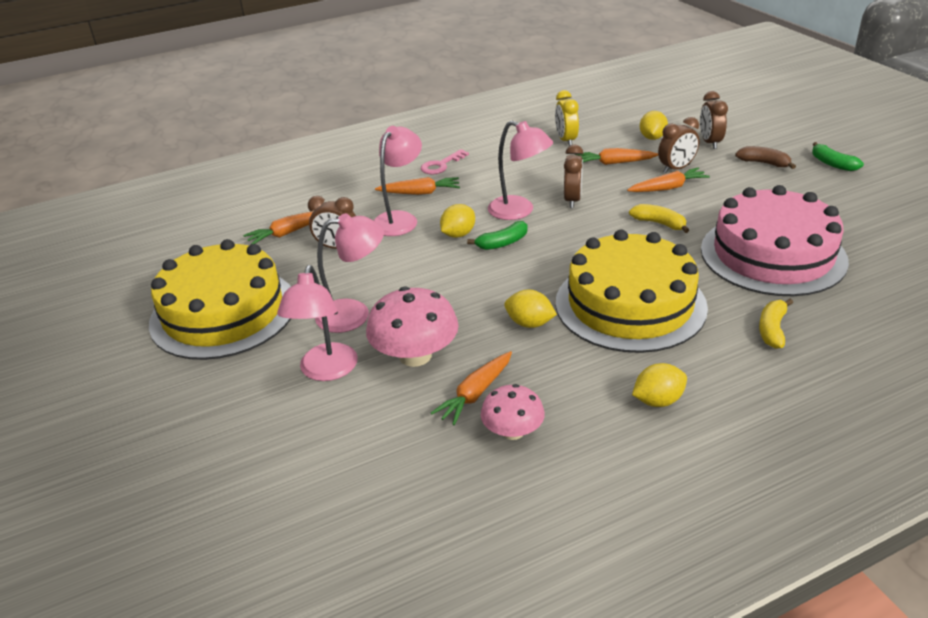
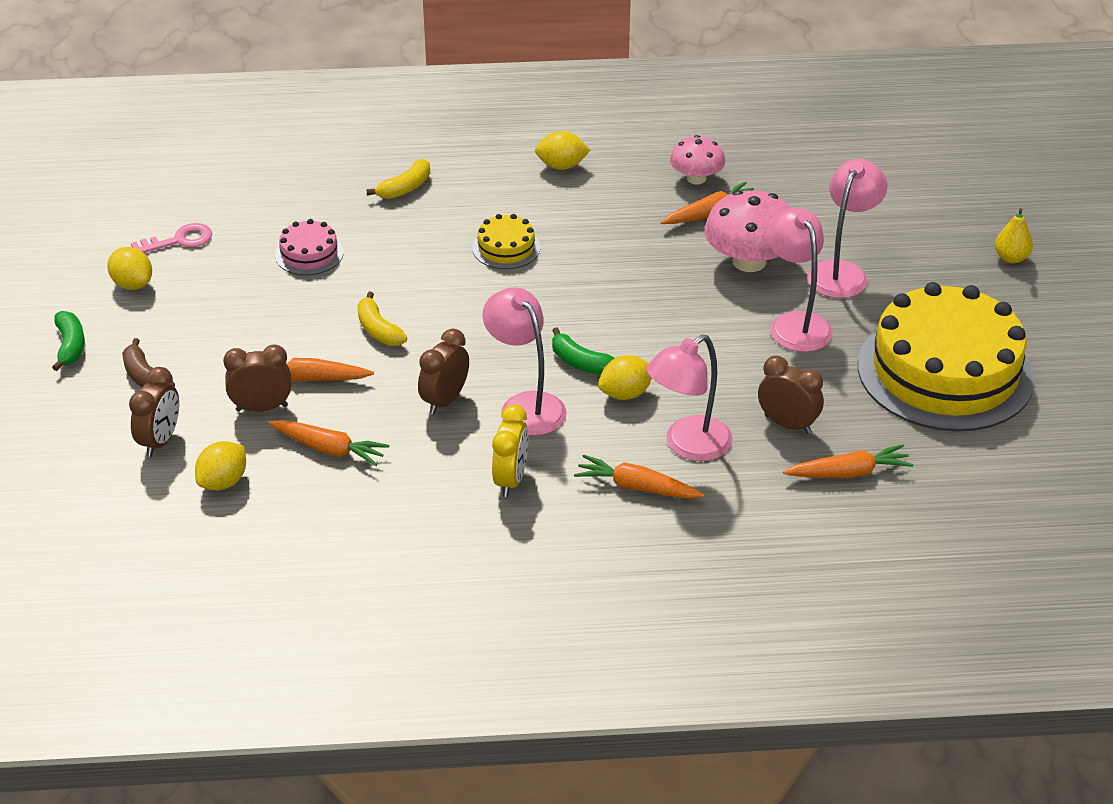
camera: 160 degrees left, 5 degrees up
pink lamp [315,213,384,333] -> pink lamp turned 60 degrees clockwise [766,208,833,352]
pink key [421,149,469,175] -> pink key moved to [131,223,212,253]
green banana [467,221,528,250] -> green banana turned 135 degrees counterclockwise [552,328,615,375]
yellow lemon [504,290,557,328] -> yellow lemon moved to [107,247,152,290]
yellow clock [555,90,579,146] -> yellow clock moved to [492,404,528,497]
yellow cake [556,230,708,353] -> yellow cake [472,214,540,269], size x0.42
pink cake [701,185,849,296] -> pink cake [275,219,344,275], size x0.42
none -> yellow pear [995,208,1033,263]

